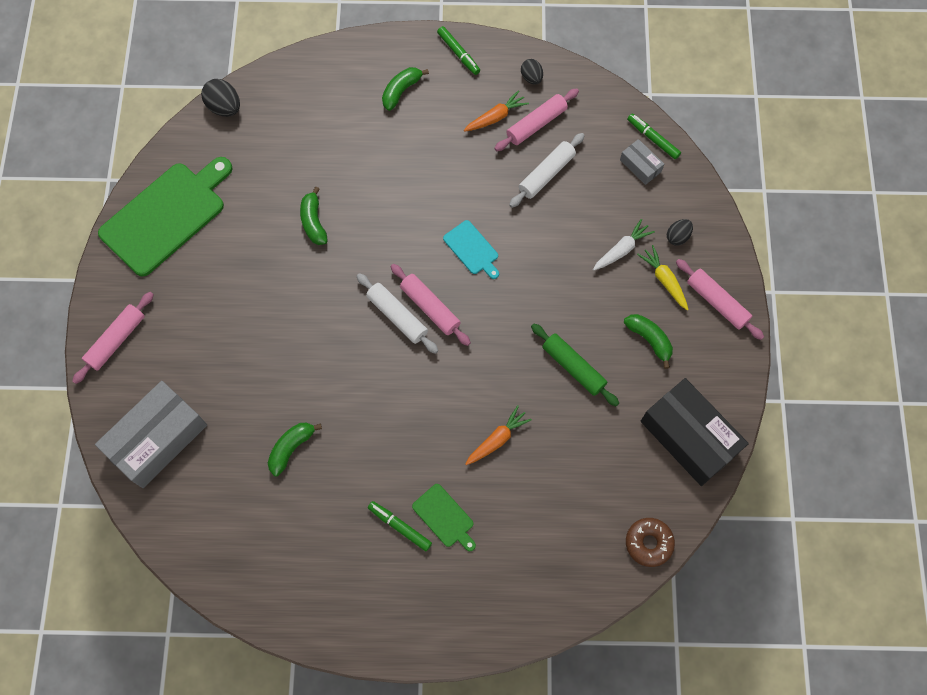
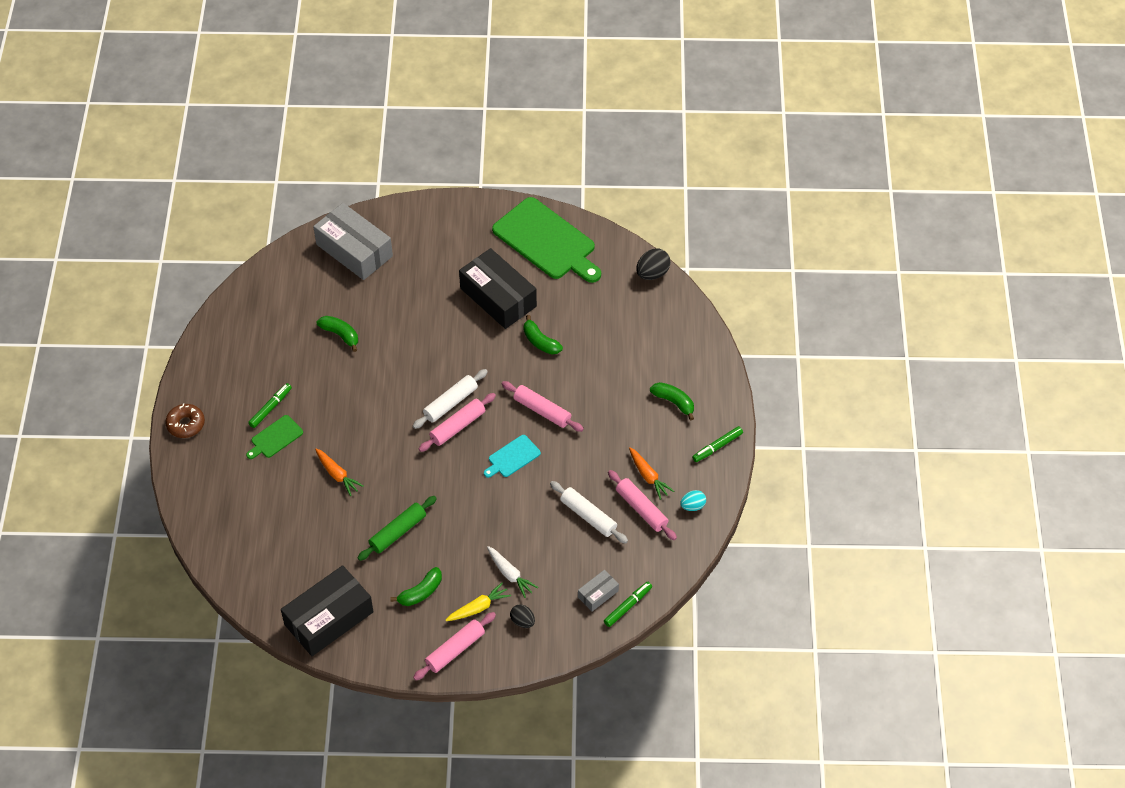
camera: 90 degrees right, 15 degrees down
pink rolling pin [72,292,154,384] -> pink rolling pin moved to [502,381,584,432]
green banana [300,187,328,245] -> green banana turned 120 degrees counterclockwise [524,315,563,355]
black egg [521,59,543,85] -> turquoise egg [680,490,706,511]
brown donut [626,518,675,567] -> brown donut moved to [165,404,205,438]
none -> black box [459,248,537,329]

